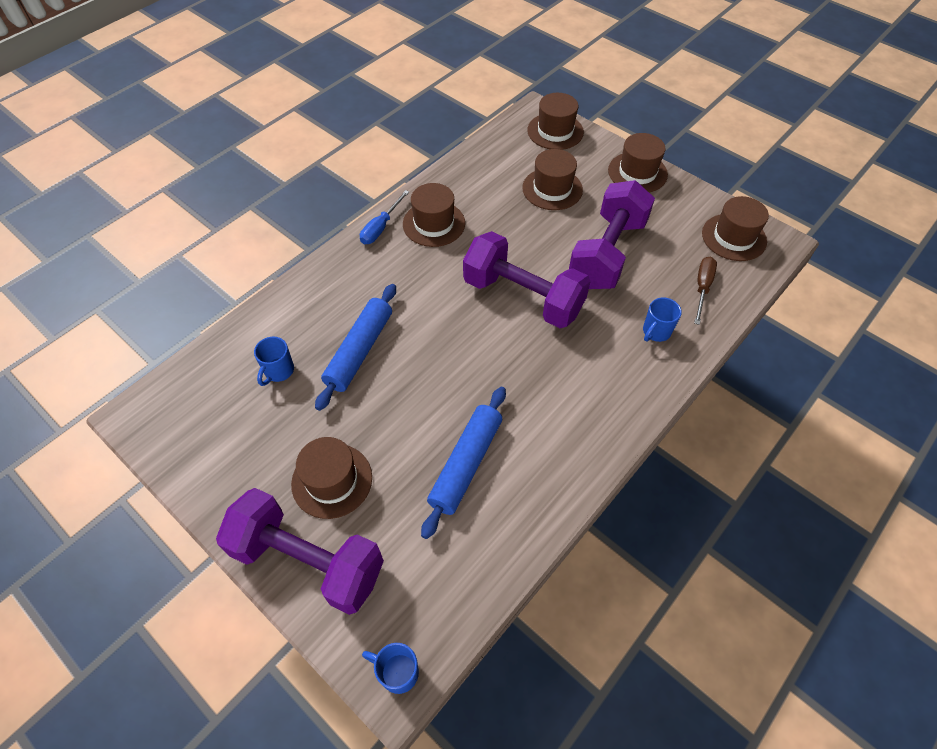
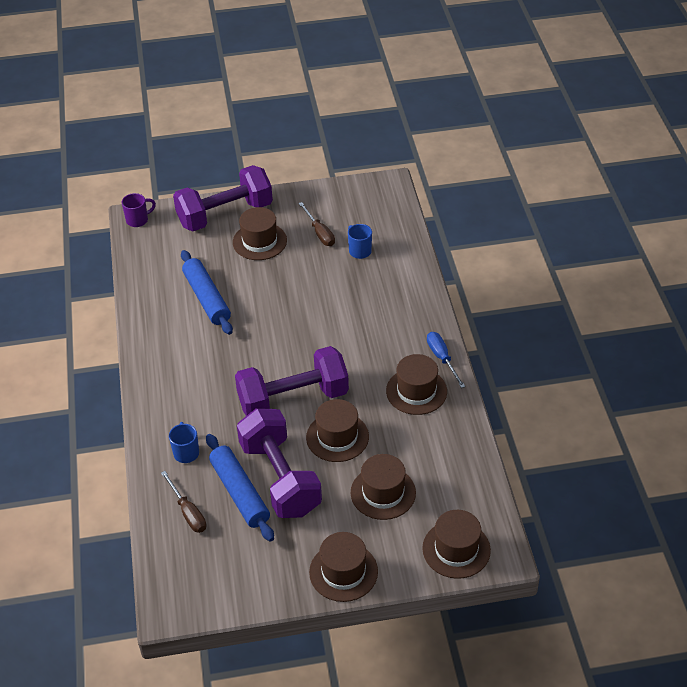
camera: 130 degrees right, 10 degrees down
blue rolling pin [315,284,396,411] -> blue rolling pin moved to [206,434,274,542]
blue mug [362,643,419,694] -> purple mug [122,193,156,227]
brown hat [702,196,769,261] -> brown hat moved to [306,399,369,462]
none -> brown screwdriver [298,202,335,246]

